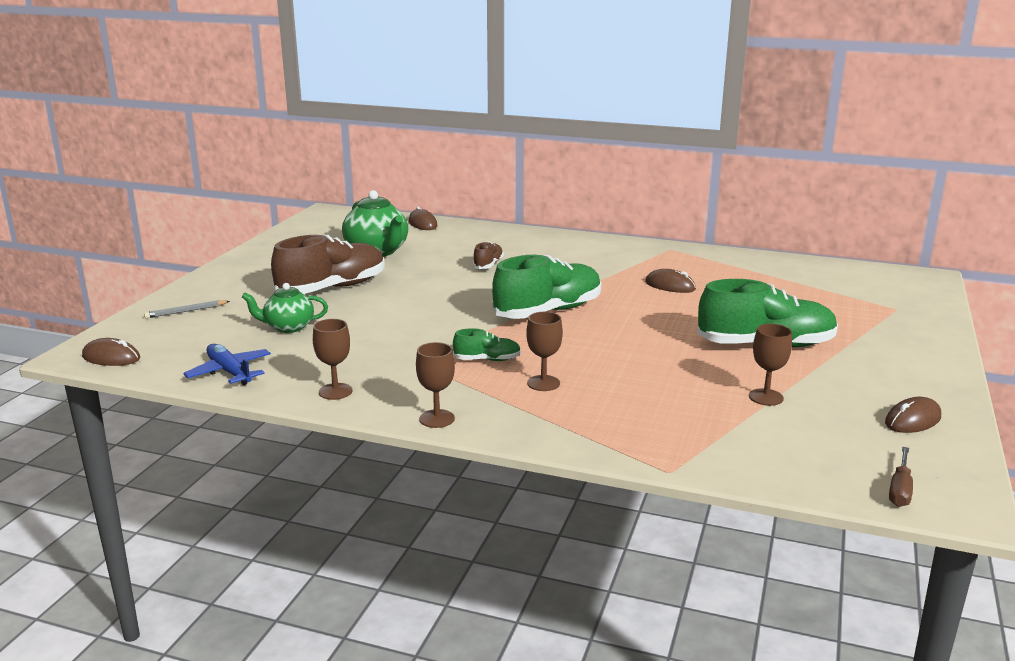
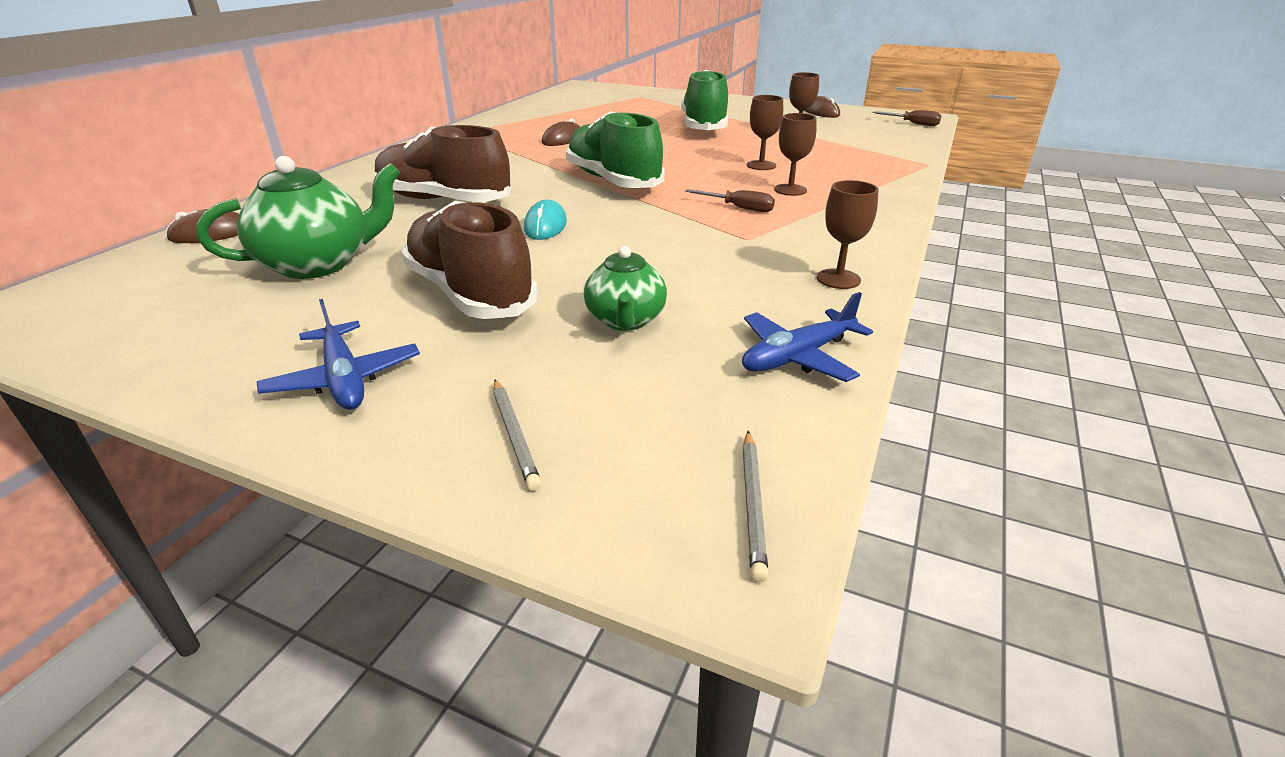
camera: 85 degrees left, 10 degrees up
brown mouse [82,338,140,366] -> grey pencil [742,431,769,582]
brown goblet [416,342,455,428] -> brown goblet moved to [747,95,783,170]
green shoe [453,328,521,361] -> brown screwdriver [685,189,775,212]
brown shoe [473,242,504,269] -> brown shoe [374,125,511,202], size x2.15
none -> blue plane [257,299,420,410]
none -> turquoise mouse [524,199,567,240]

